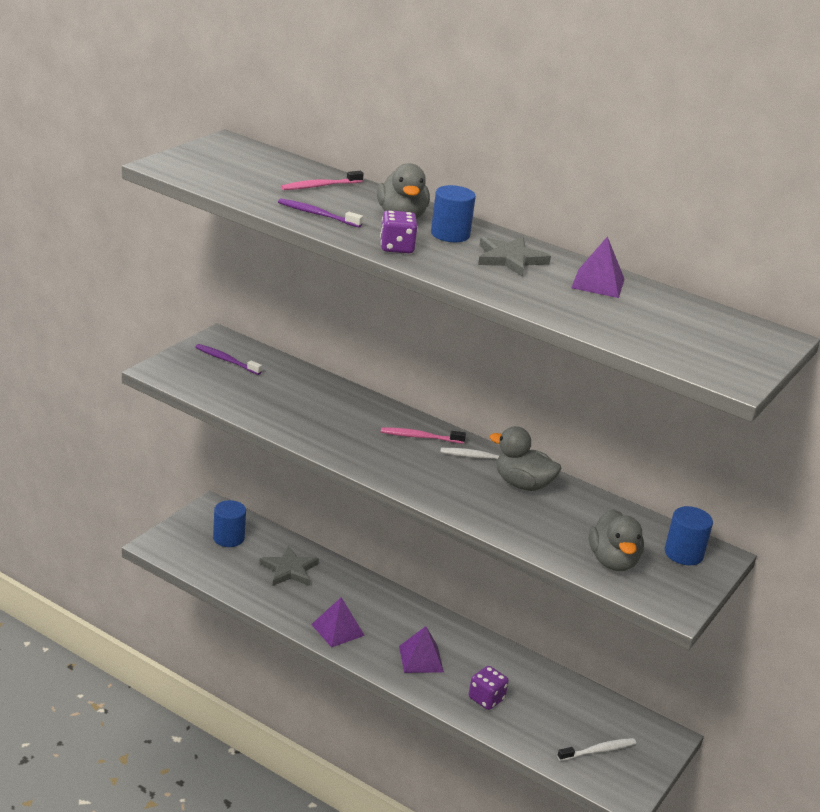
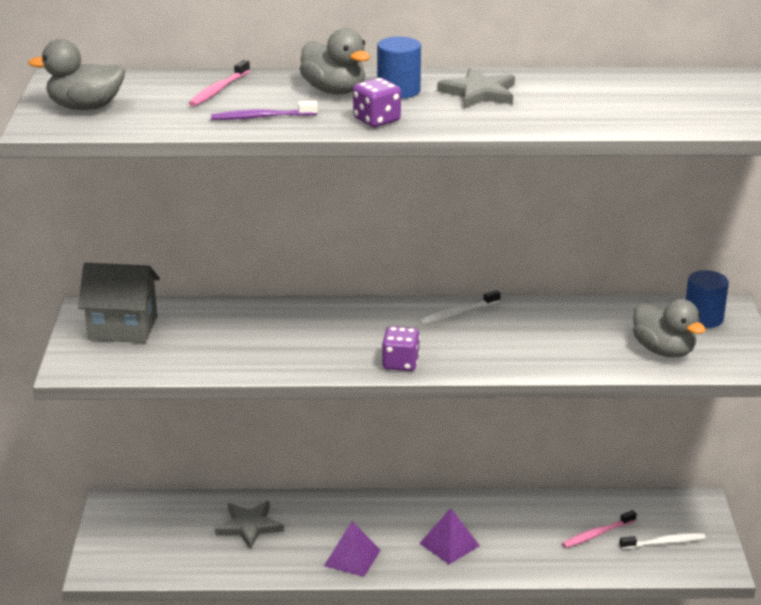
camera: 30 degrees left, 0 degrees up
purple toothbrush [195,344,262,375] -> grey house [78,263,160,343]
blue cylinder [213,500,246,547] -> none
pink toothbrush [381,427,466,444] -> pink toothbrush moved to [562,510,637,548]
purple dice [469,666,509,710] -> purple dice moved to [382,326,420,371]
grey duck [490,426,561,491] -> grey duck moved to [28,39,125,110]
white toothbrush [557,738,636,761] -> white toothbrush turned 45 degrees clockwise [620,533,706,549]
purple pyramid [571,236,625,298] -> none

